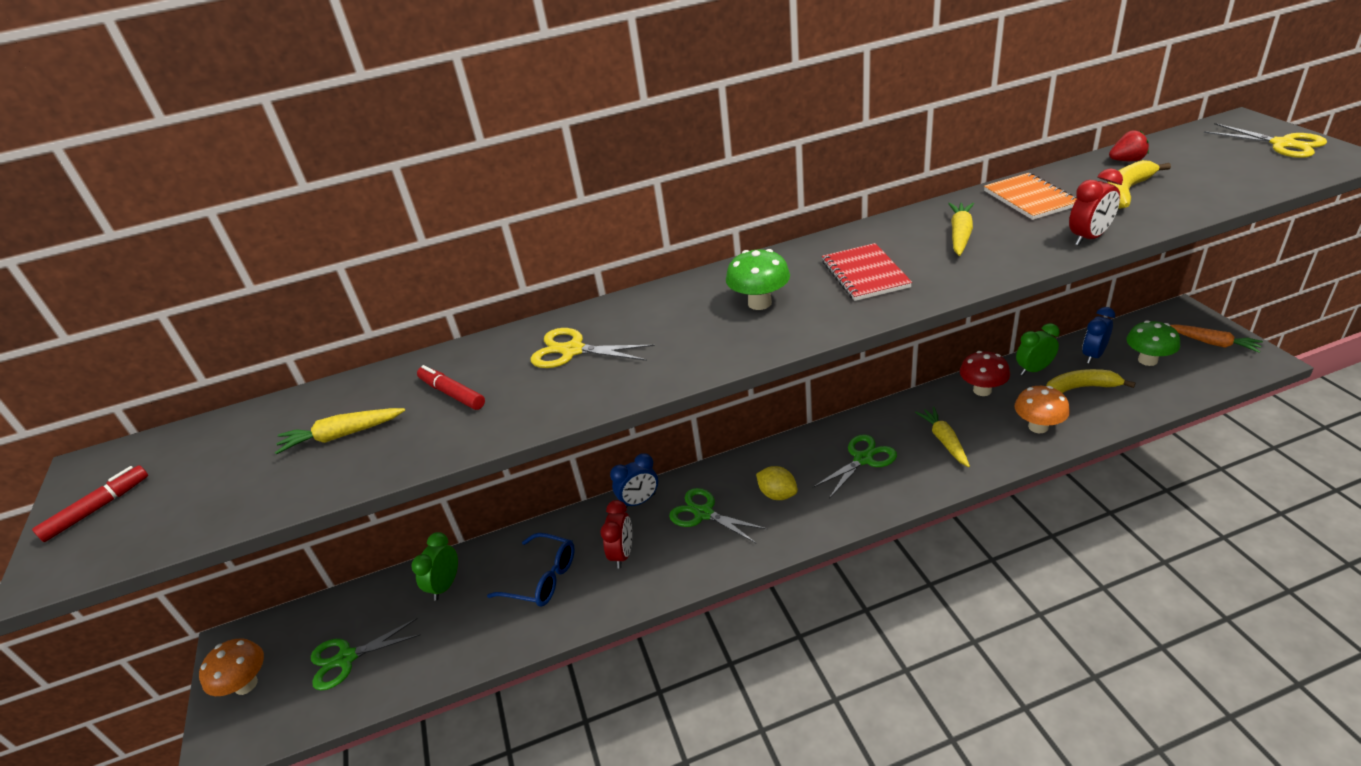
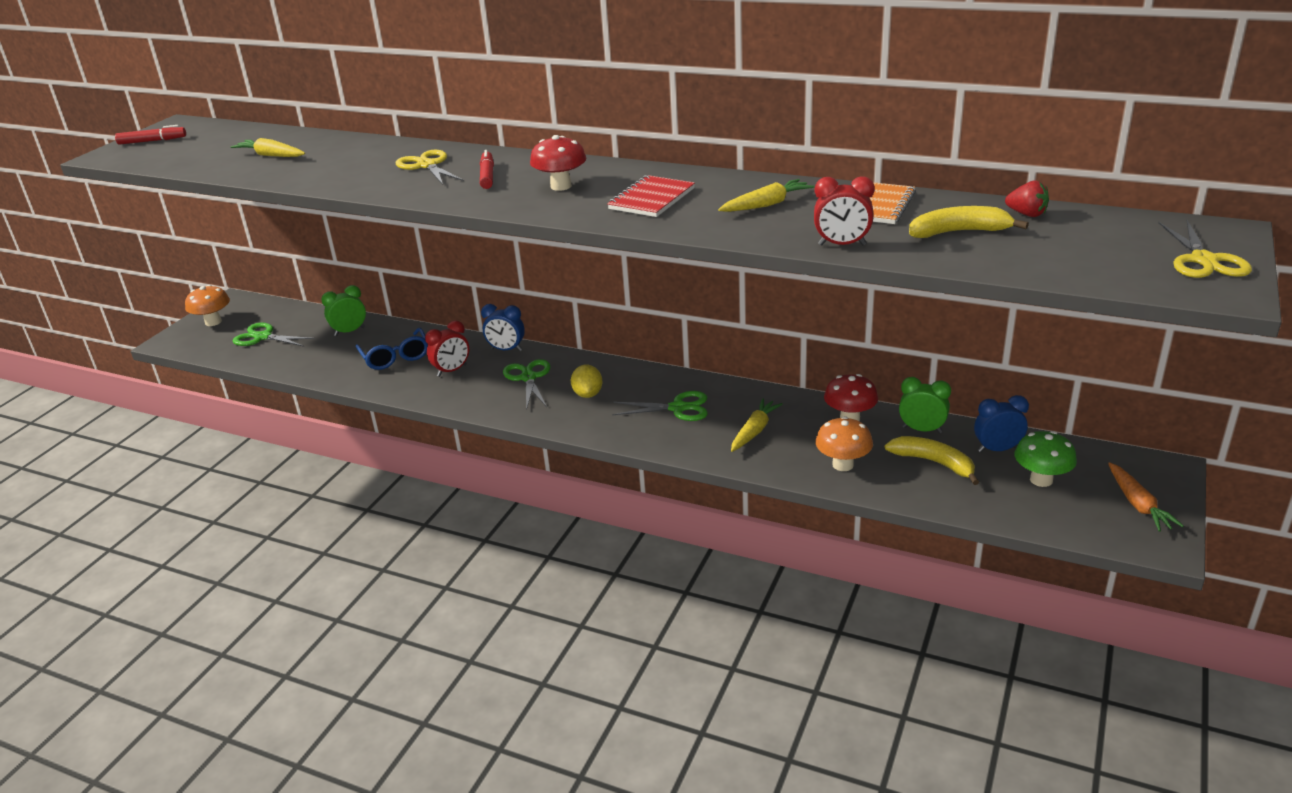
camera: 40 degrees right, 5 degrees down
red marker [417,365,485,410] -> red marker moved to [480,150,494,189]
green mushroom [726,249,790,310] -> red mushroom [530,135,586,191]

